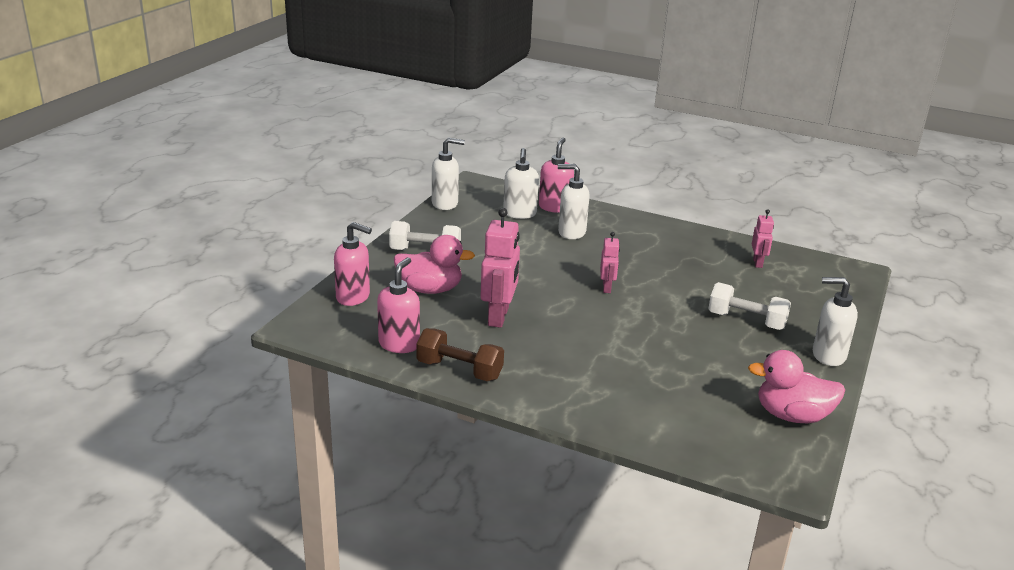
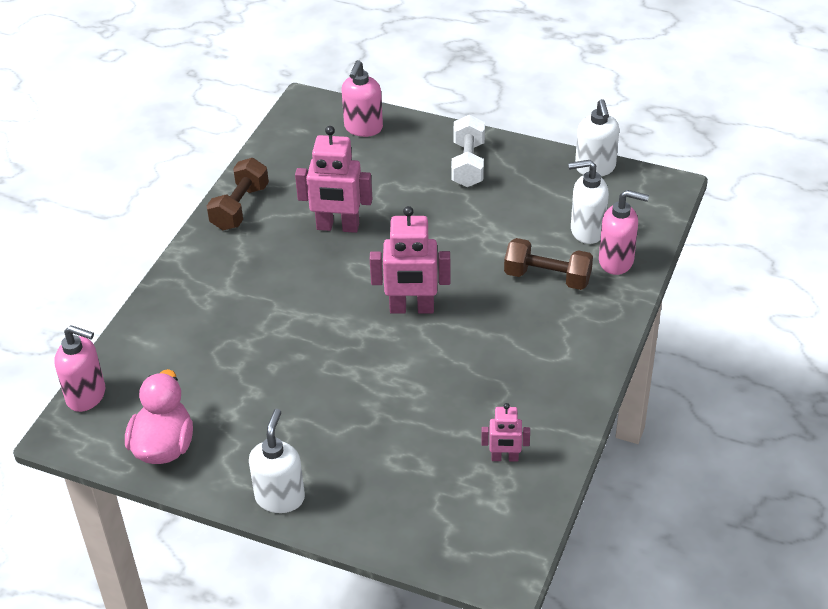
camera: 90 degrees right, 15 degrees up
pink soap dispenser [377,257,420,353] -> pink soap dispenser moved to [54,325,105,412]
pink duck [394,235,475,294] -> none
white soap dispenser [558,164,590,239] -> brown dumbbell [504,238,593,290]
pink robot [600,232,620,293] -> pink robot [370,206,451,314], size x1.81
white dumbbell [708,282,791,330] -> none

